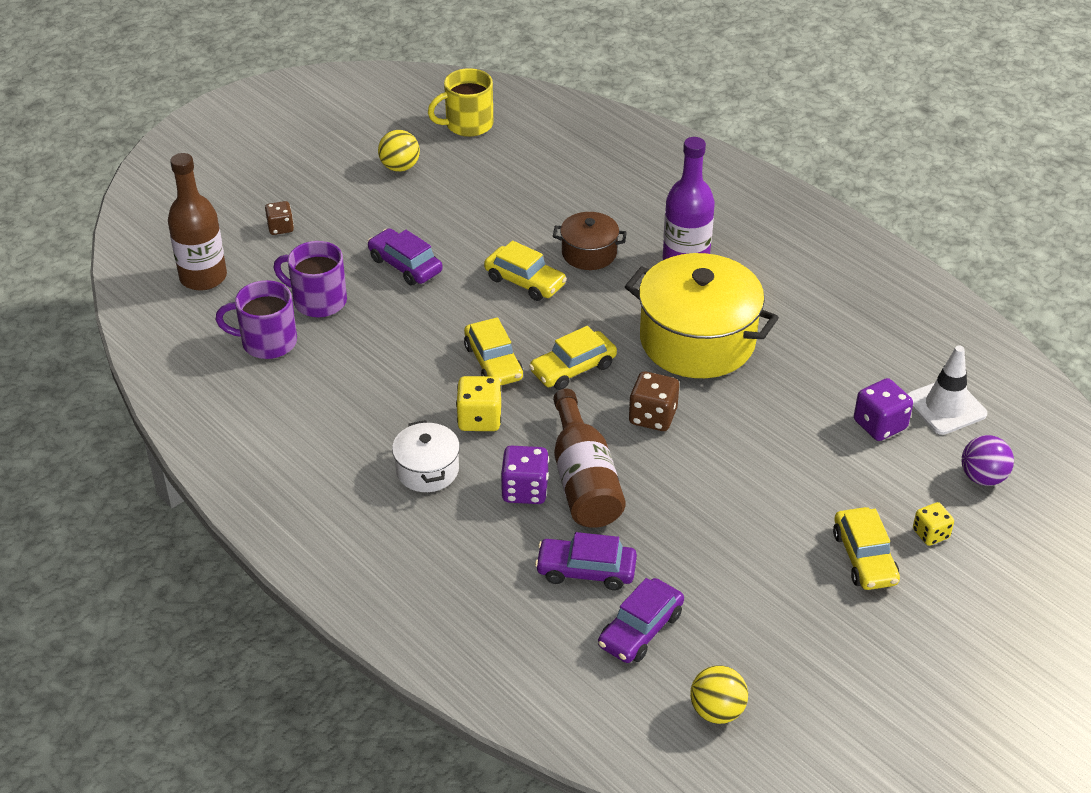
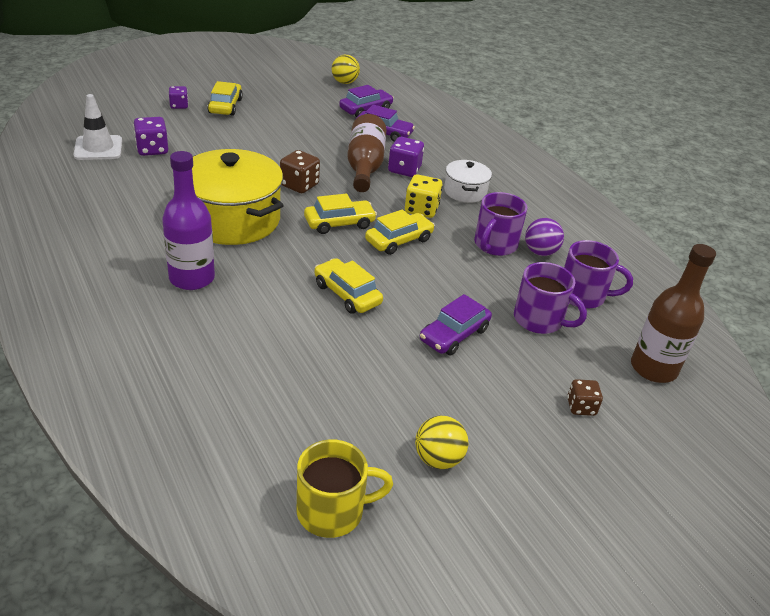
camera: 170 degrees left, 5 degrees down
purple car [367,228,443,285] -> purple car turned 75 degrees clockwise [420,294,492,356]
yellow car [464,317,523,385] -> yellow car turned 60 degrees clockwise [365,209,435,255]
brown pot [553,212,627,270] -> none
yellow dice [913,502,954,546] -> purple dice [169,86,188,109]
purple ball [962,435,1014,486] -> purple ball moved to [525,218,564,256]
none -> purple mug [474,192,527,256]

